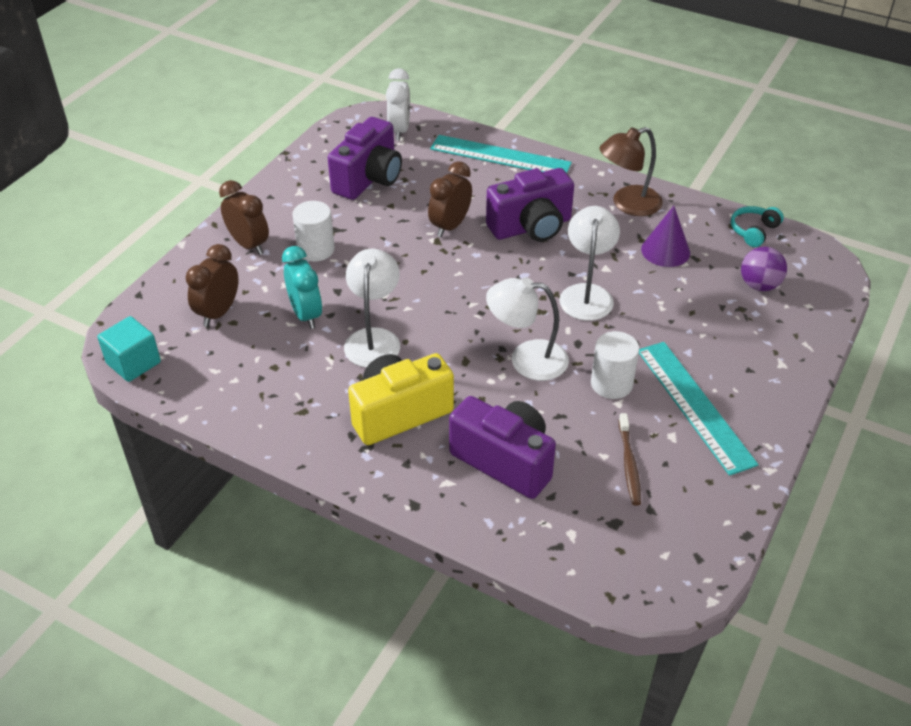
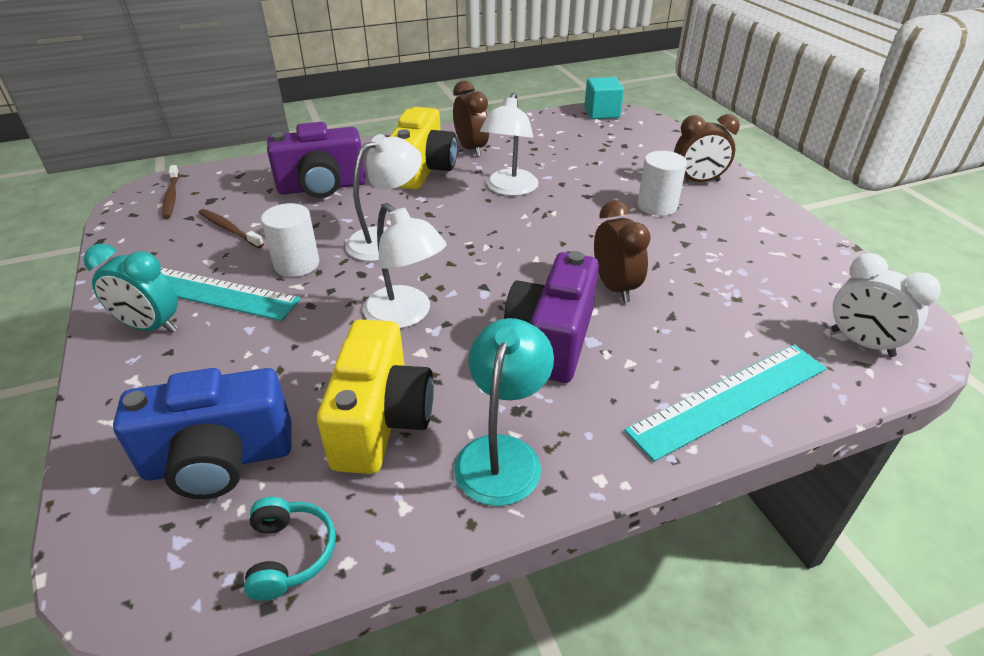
camera: 130 degrees right, 5 degrees down
brown clock [186,244,238,327] -> brown clock moved to [453,81,489,157]
turquoise clock [282,246,322,329] -> turquoise clock moved to [83,244,178,333]
purple camera [328,117,402,200] -> none
white lamp [344,249,400,368] -> white lamp turned 60 degrees clockwise [480,93,538,196]
brown lamp [599,127,663,216] -> turquoise lamp [454,318,554,506]
purple cone [641,206,690,267] -> yellow camera [317,319,434,474]
purple ball [741,247,787,291] -> blue camera [113,368,291,499]
none -> brown toothbrush [162,165,179,219]

